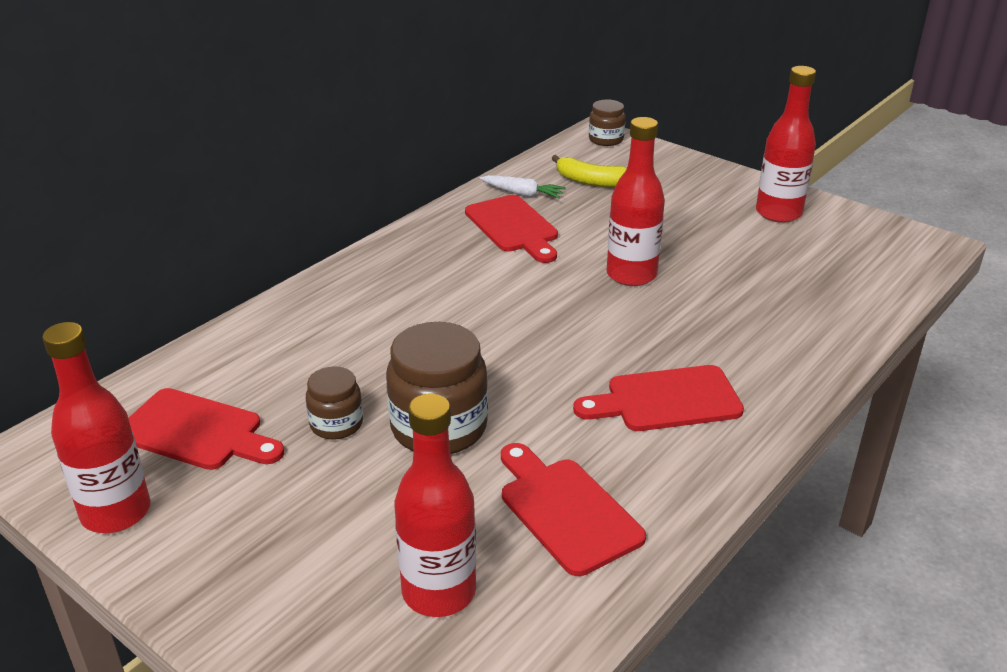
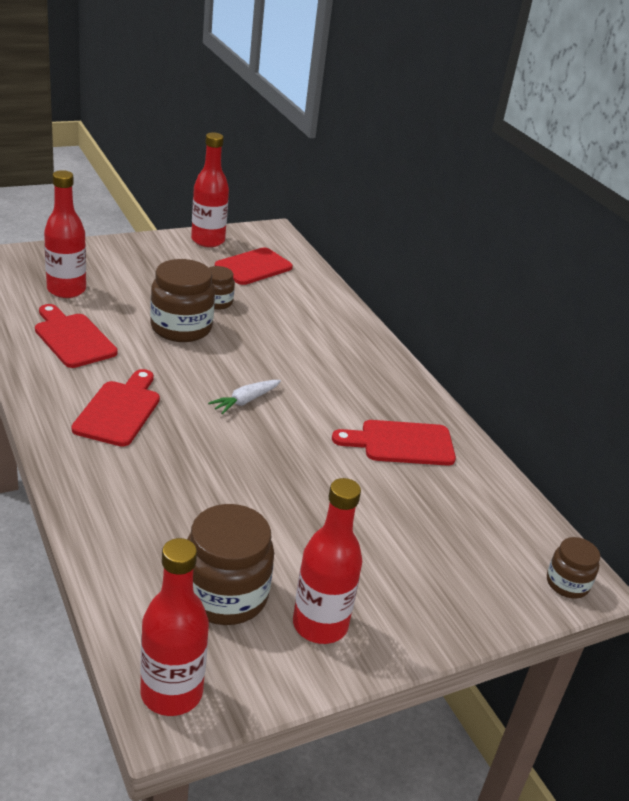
camera: 110 degrees right, 0 degrees up
white carrot [479,175,566,199] -> white carrot moved to [208,380,281,415]
red cutting board [501,443,646,576] -> red cutting board turned 120 degrees counterclockwise [35,304,118,368]
yellow banana [552,155,627,187] -> none
red bottle [607,117,665,286] -> red bottle moved to [140,538,209,716]
none -> brown jar [187,504,274,625]

